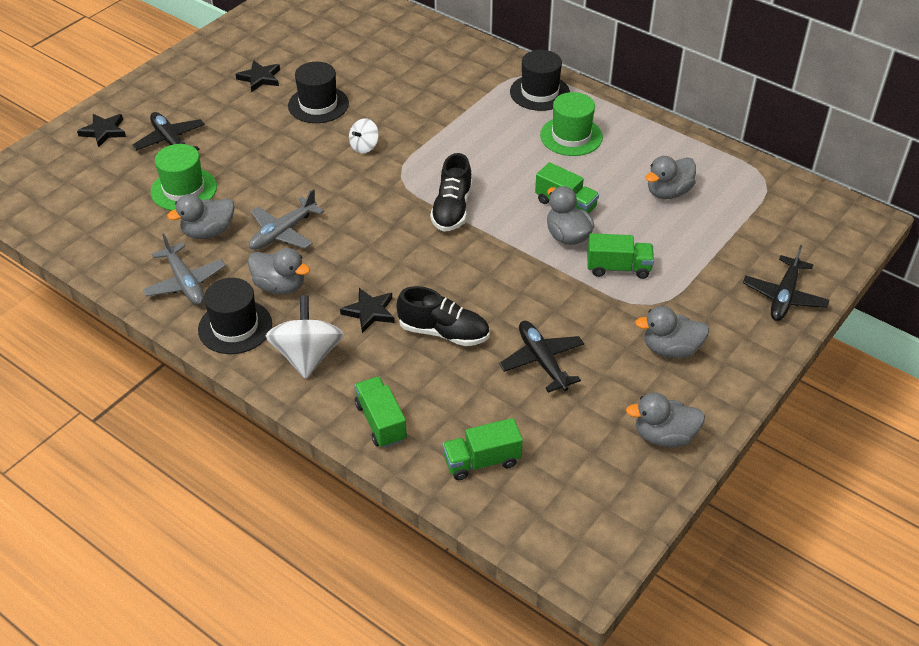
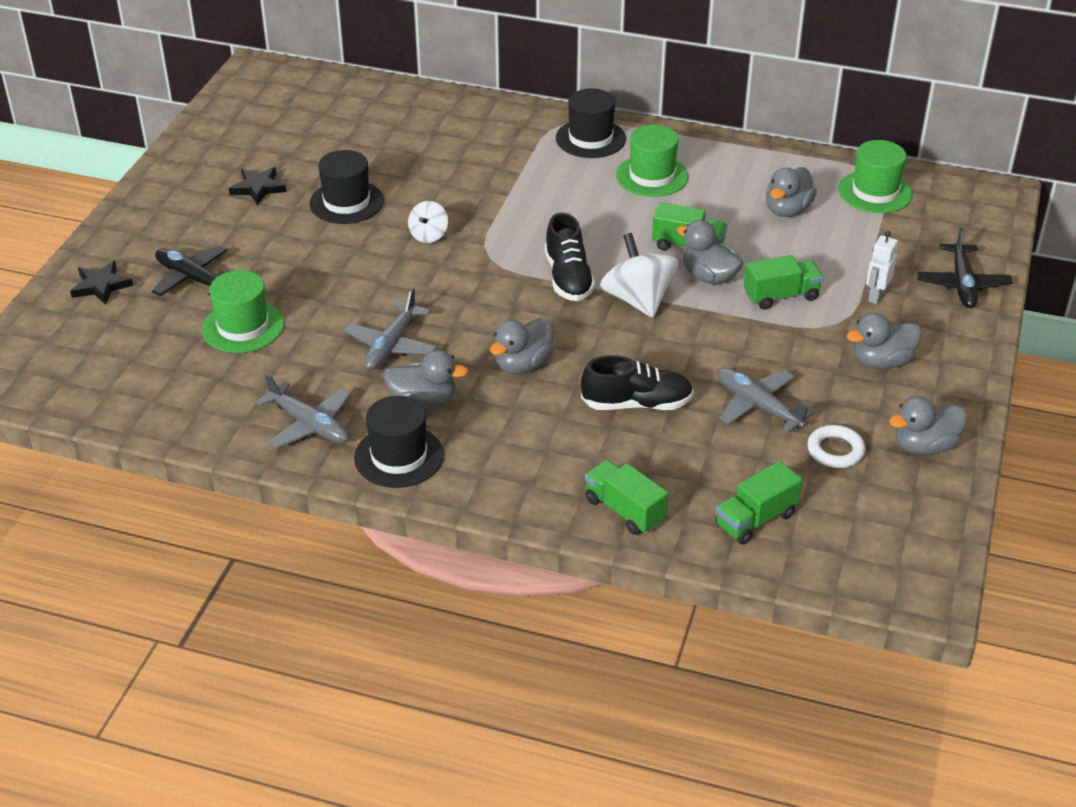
camera: 20 degrees left, 5 degrees down
grey duck [167,194,234,239] -> grey duck moved to [490,318,554,374]
white spinning top [266,295,344,379] -> white spinning top moved to [600,233,679,318]
black star [340,288,395,333] -> none
black plane [499,321,584,393] -> grey plane [717,368,815,433]
none -> white ring [807,425,865,468]
none -> green hat [838,140,913,213]
none -> white robot [866,231,898,304]

